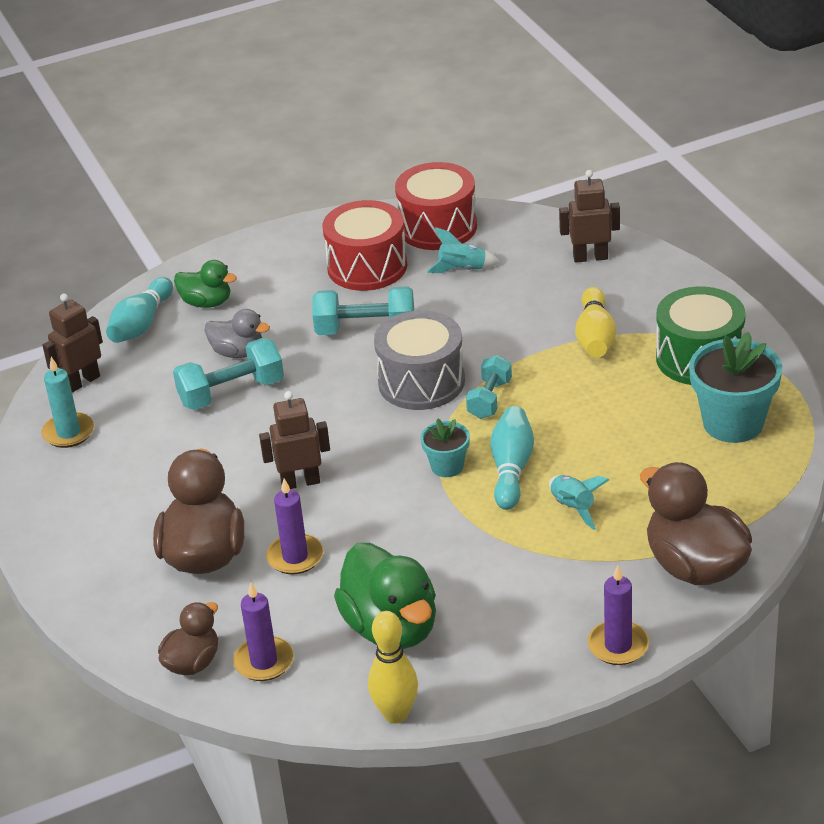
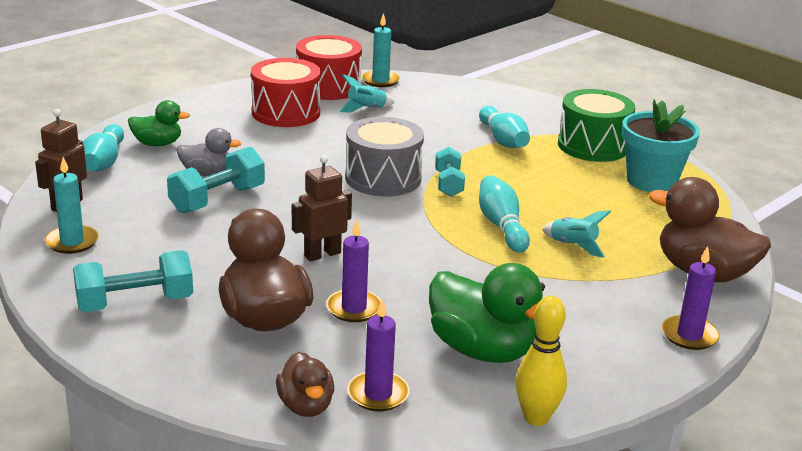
camera: 25 degrees left, 10 degrees down
brown duck [158,602,218,675] -> brown duck turned 150 degrees clockwise [276,352,334,417]
turquoise dumbbell [312,286,414,335] -> turquoise dumbbell moved to [73,250,193,312]
turquoise flower pot [421,418,470,477] -> none
brown robot [559,170,620,263] -> none
yellow bowling pin [575,287,616,358] -> turquoise bowling pin [479,106,530,148]
none -> turquoise candle [362,13,400,87]

